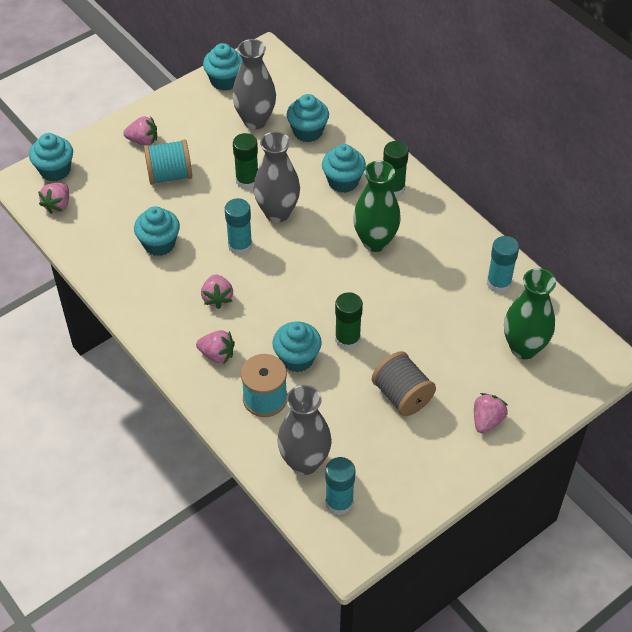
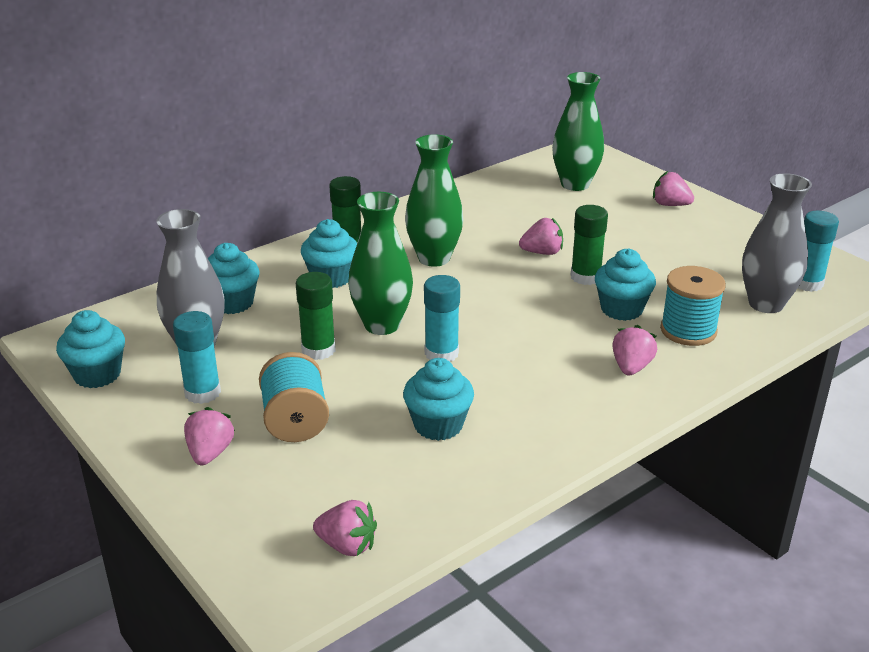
camera: 90 degrees left, 20 degrees down
turquoise cupcake [29,133,73,182] -> none
pink strawberry [201,274,233,309] -> pink strawberry moved to [519,218,563,255]
grey vase [254,131,300,222] -> green vase [348,192,413,335]
grey spool [372,351,436,416] -> none
turquoise glue stick [487,236,519,293] -> turquoise glue stick moved to [173,311,221,404]

